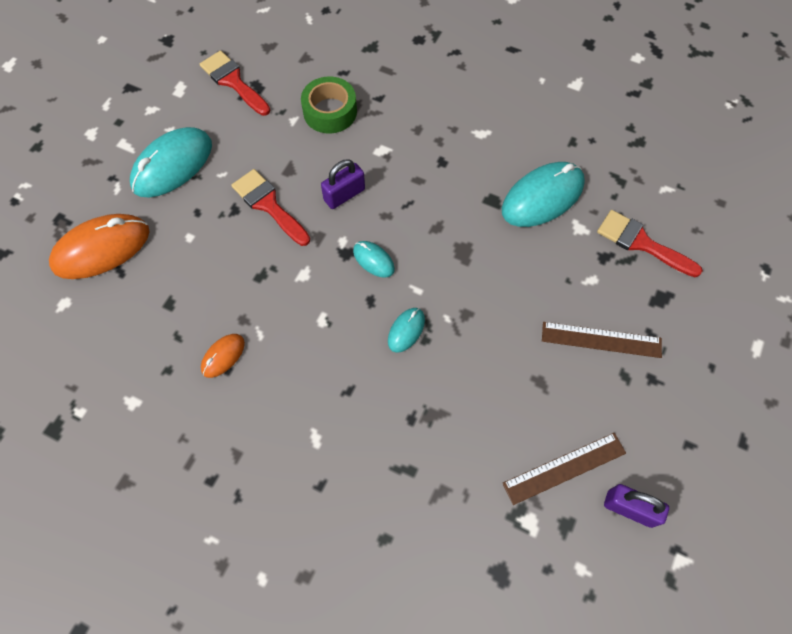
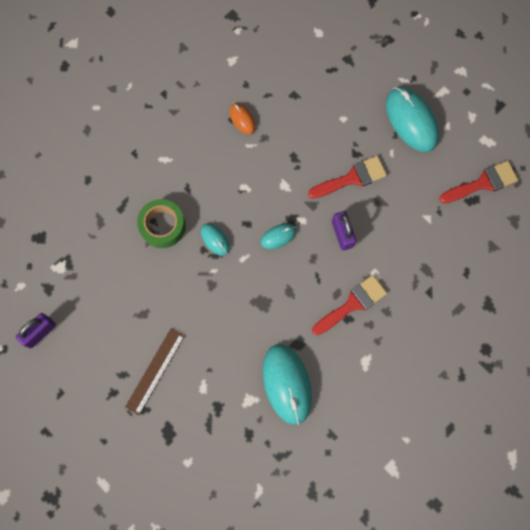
camera: 110 degrees right, 10 degrees up
orange mouse [49,214,149,279] -> none
green tape [301,76,357,134] -> green tape moved to [137,199,186,248]
brown ruler [502,433,626,505] -> none
red brush [597,210,703,277] -> red brush moved to [312,275,387,336]

